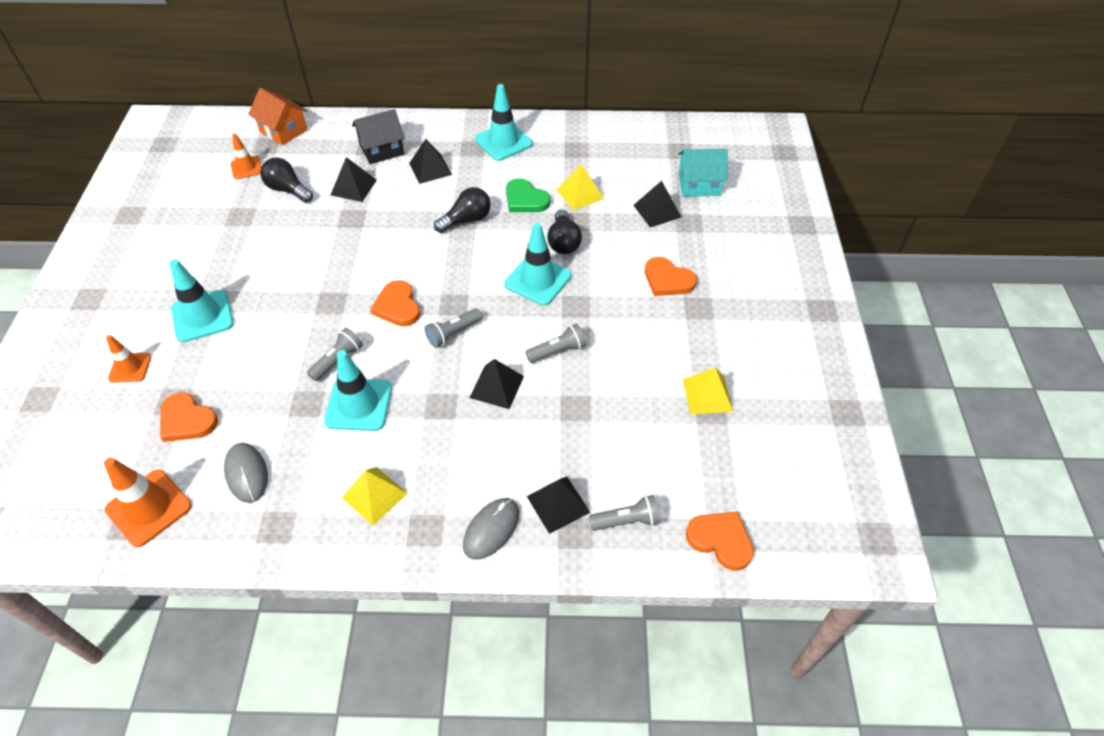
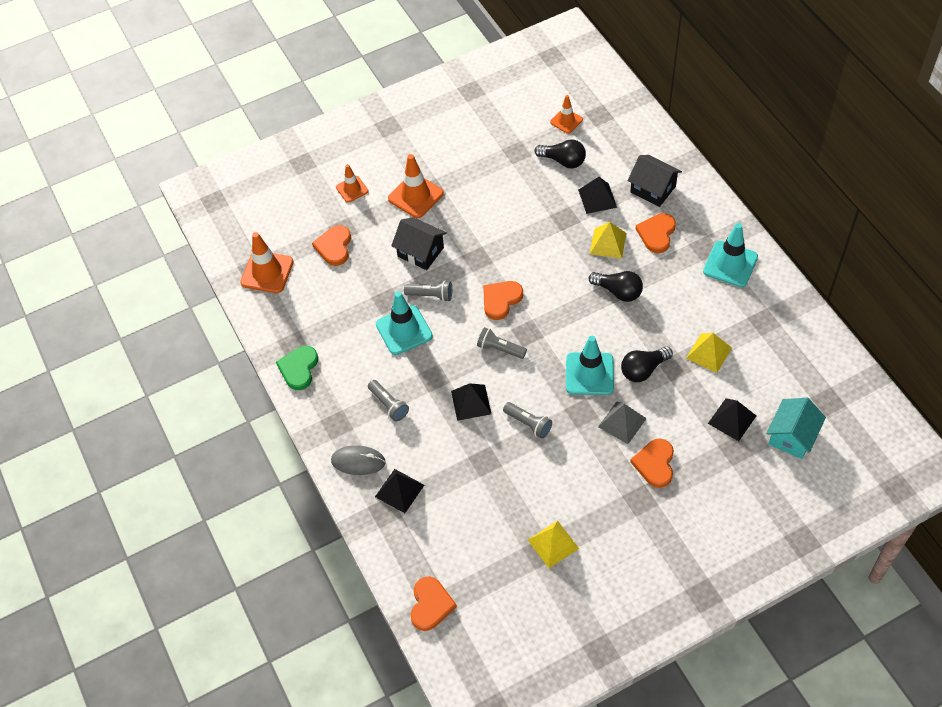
camera: 65 degrees right, 5 degrees up
turquoise traffic cone [170,259,234,342] -> orange traffic cone [388,154,444,218]
grey mouse [224,443,268,503] -> none
orange house [248,88,308,145] -> none
black light bulb [260,158,313,203] -> black light bulb turned 105 degrees clockwise [534,139,586,168]
yellow pyramid [342,467,408,525] -> yellow pyramid moved to [590,222,626,259]
black pyramid [409,139,452,184] -> orange heart [635,213,676,253]
green heart [506,178,550,212] -> green heart moved to [276,346,318,390]
grey flashlight [589,495,660,531] -> grey flashlight moved to [368,380,409,421]
turquoise house [678,149,728,197] -> turquoise house turned 60 degrees clockwise [766,398,826,459]
none -> black house [391,217,447,270]
none -> grey pyramid [598,402,647,444]

